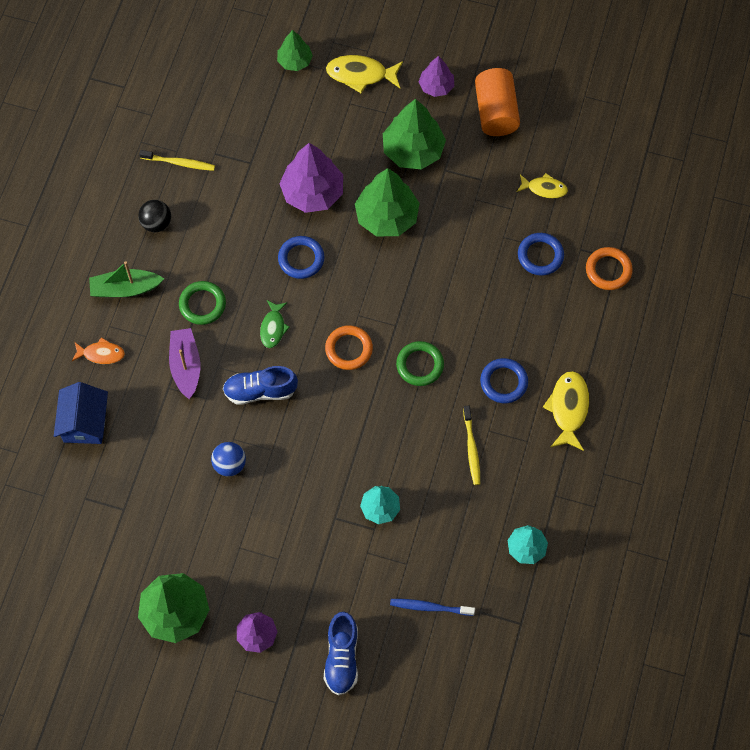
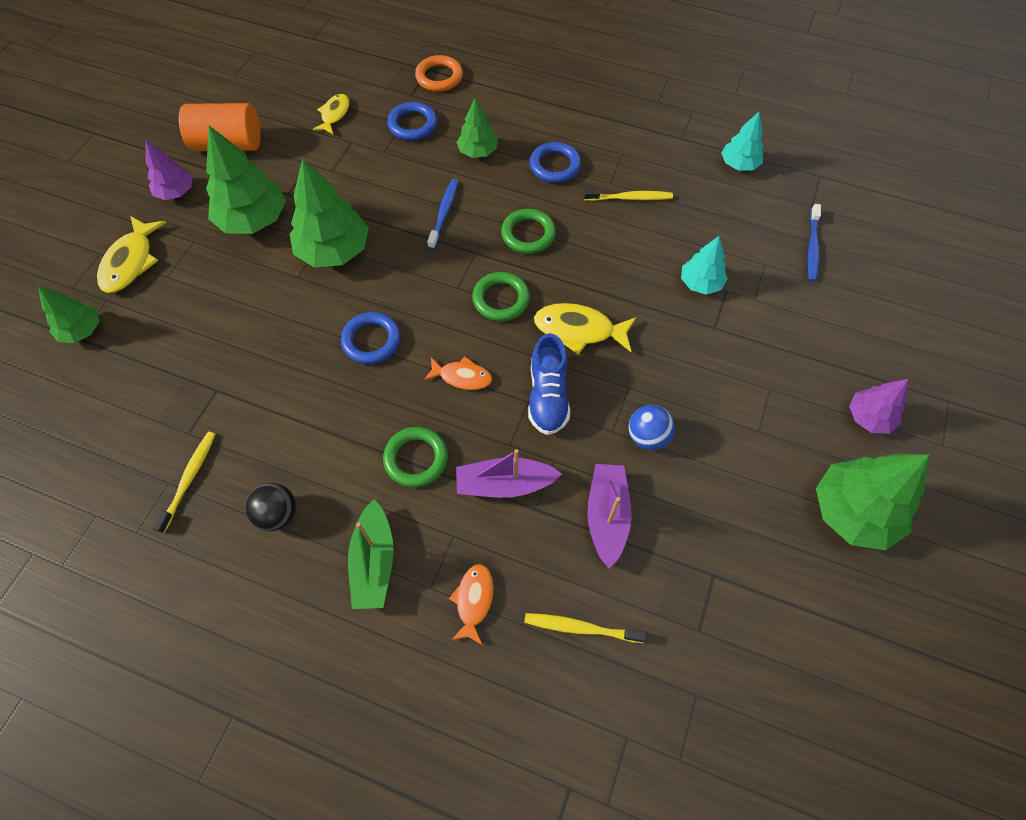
camera: 85 degrees left, 5 degrees down
blue house [54,382,108,444] -> yellow toothbrush [524,613,647,643]
green fish [260,300,290,348] -> orange fish [424,357,492,390]
purple tree [279,143,343,213] -> none
blue shoe [324,612,358,695] -> none
orange ring [325,325,373,370] -> green ring [472,272,530,321]
yellow fish [543,371,589,451] -> yellow fish moved to [534,303,636,354]
none -> blue toothbrush [427,179,458,249]
none -> green tree [456,99,498,158]
none -> purple boat [587,464,632,569]

